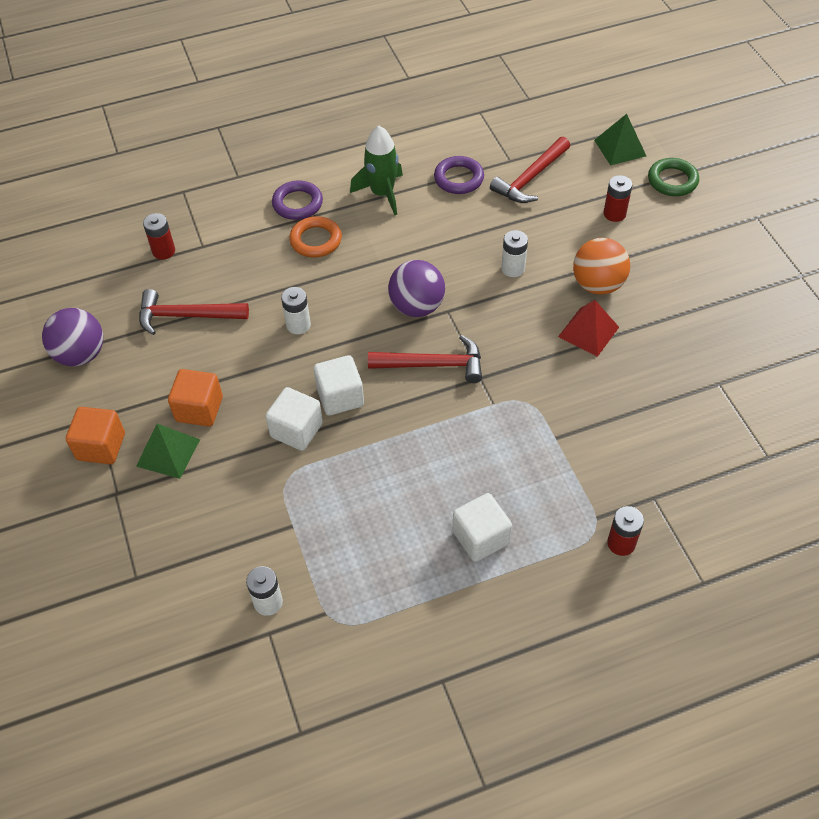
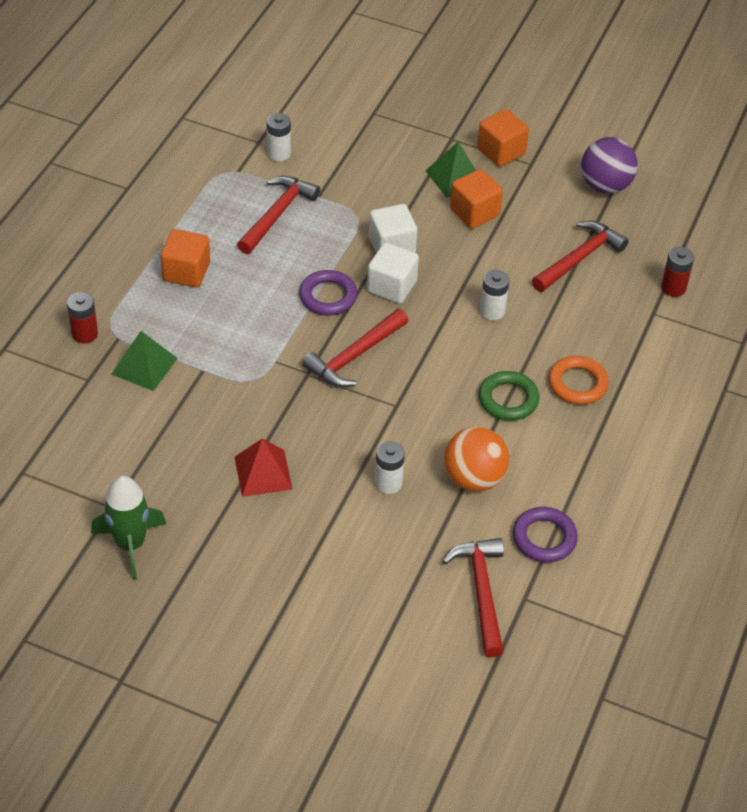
camera: 130 degrees right, 5 degrees down
purple ring [272,181,323,220] -> purple ring moved to [299,270,357,316]
green rocket [350,126,403,215] -> green rocket moved to [91,476,166,580]
purple ball [388,260,445,317] -> none
white cube [453,493,512,562] -> orange cube [160,229,210,287]
orange ball [573,238,630,295] -> orange ball moved to [444,427,509,492]
green pyramid [594,114,646,166] -> green pyramid moved to [112,331,178,391]
red battery [603,175,632,222] -> none
green ring [648,158,699,196] -> green ring moved to [479,371,540,421]
none -> red hammer [237,176,320,254]

